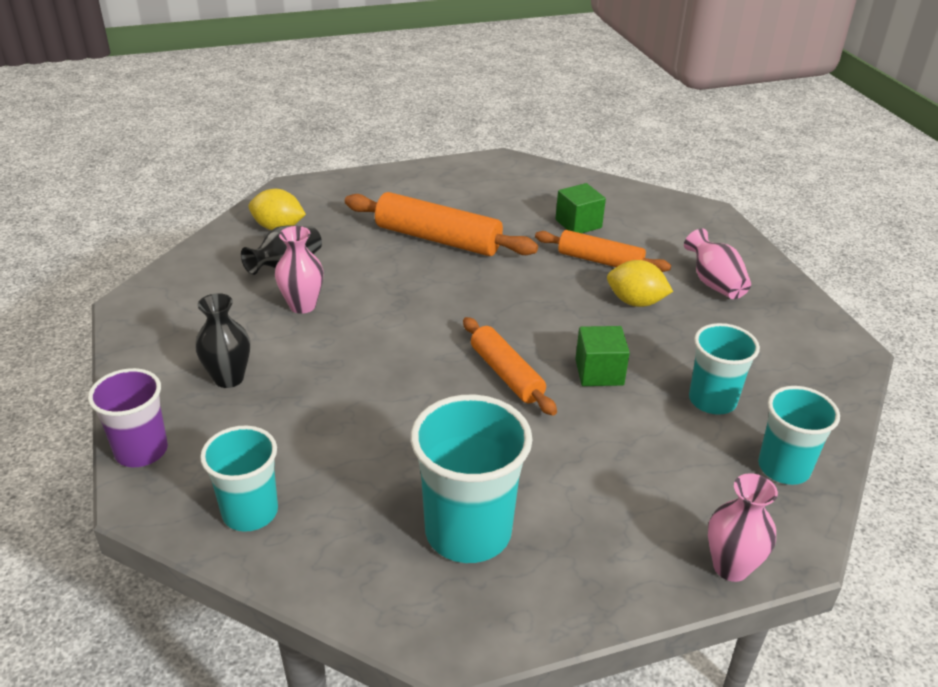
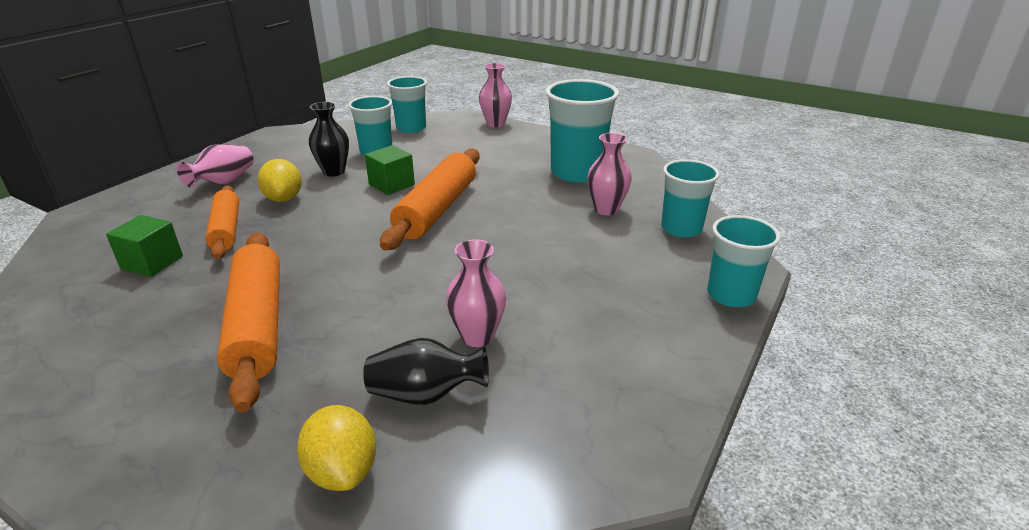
camera: 130 degrees left, 5 degrees down
purple cup [88,368,168,467] -> turquoise cup [707,215,781,307]
black vase [195,293,250,388] -> black vase moved to [309,102,349,177]
orange rolling pin [463,317,557,416] -> orange rolling pin [380,149,479,251], size x1.54
none -> pink vase [588,133,632,216]

